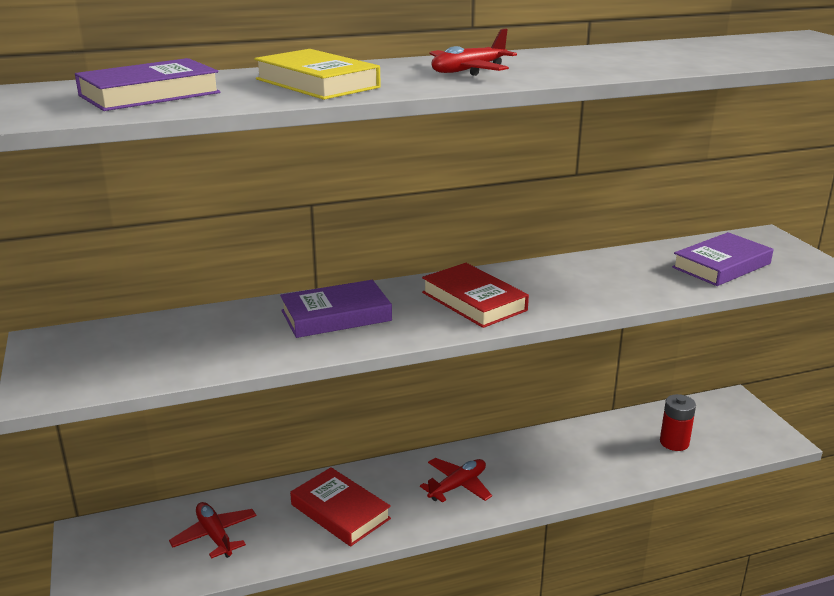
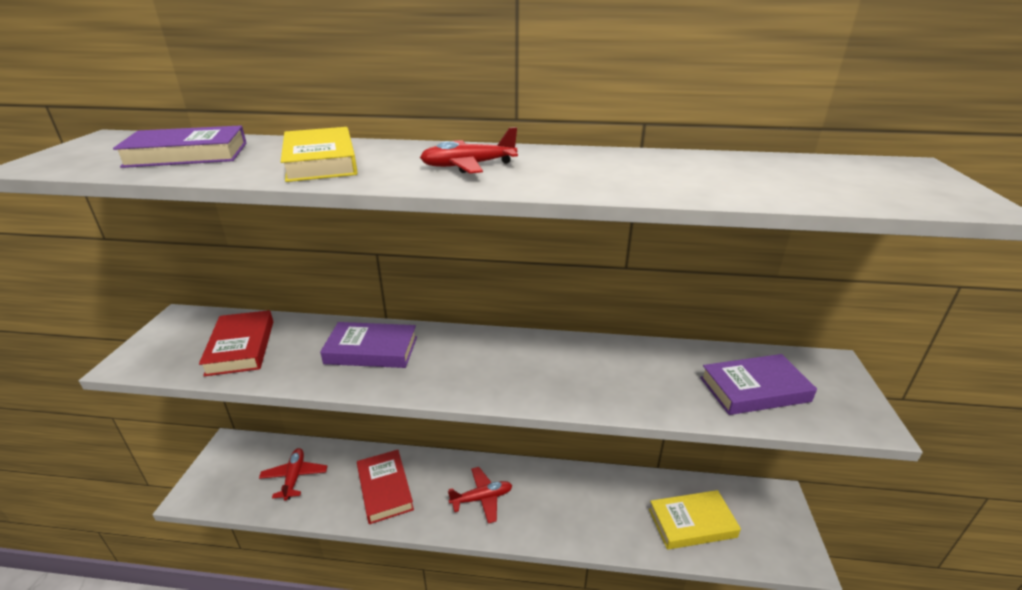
camera: 25 degrees right, 5 degrees up
red book [422,263,529,328] -> red book moved to [199,310,273,376]
red battery [660,394,696,451] -> yellow book [649,490,741,550]

